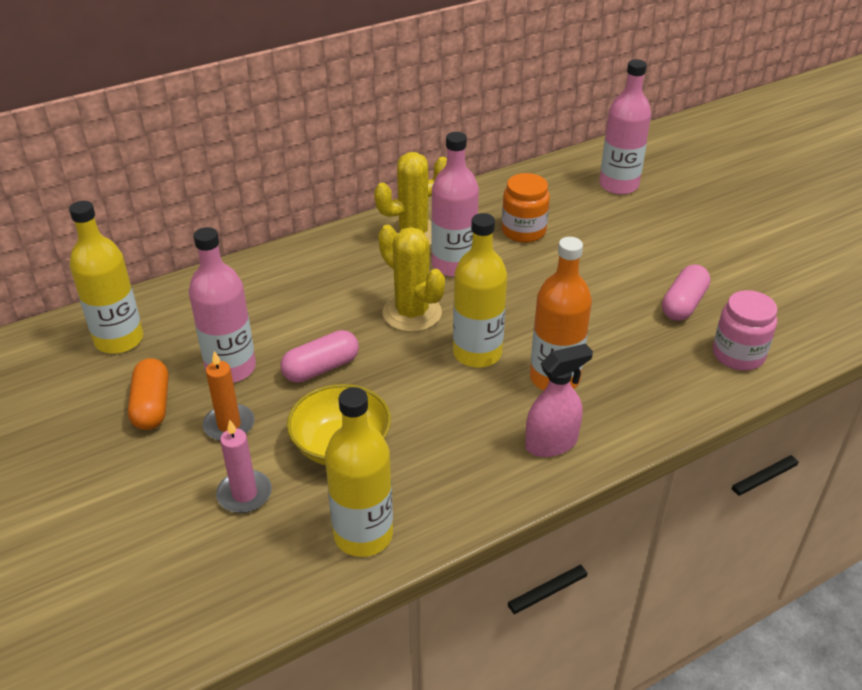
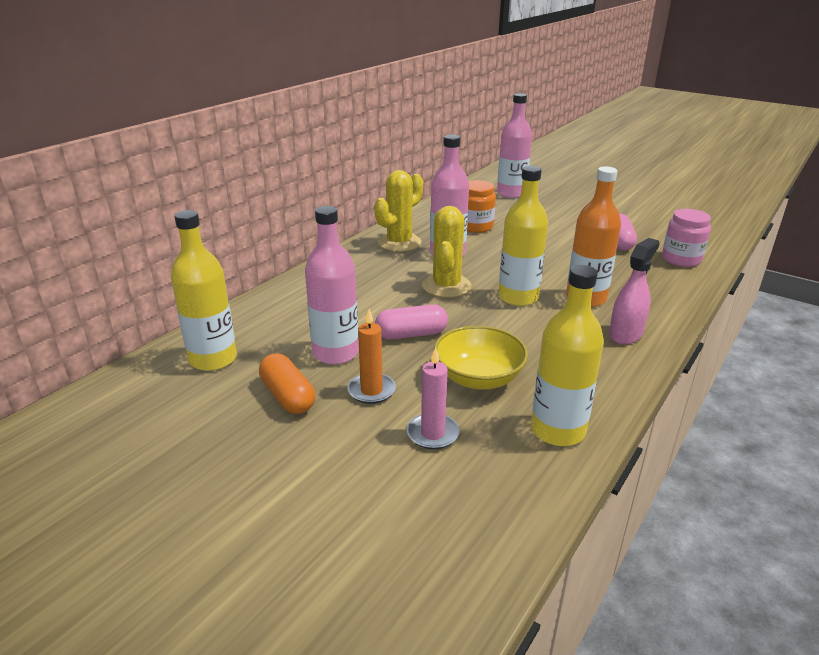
camera: 25 degrees left, 10 degrees down
pink capsule [281,330,359,383] -> pink capsule turned 45 degrees clockwise [375,304,448,340]
yellow cactus [378,225,445,332] -> yellow cactus turned 75 degrees clockwise [422,206,472,298]

